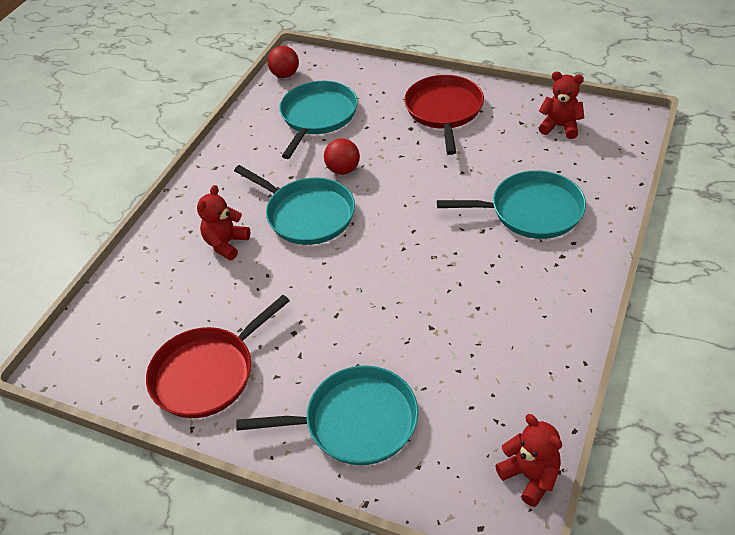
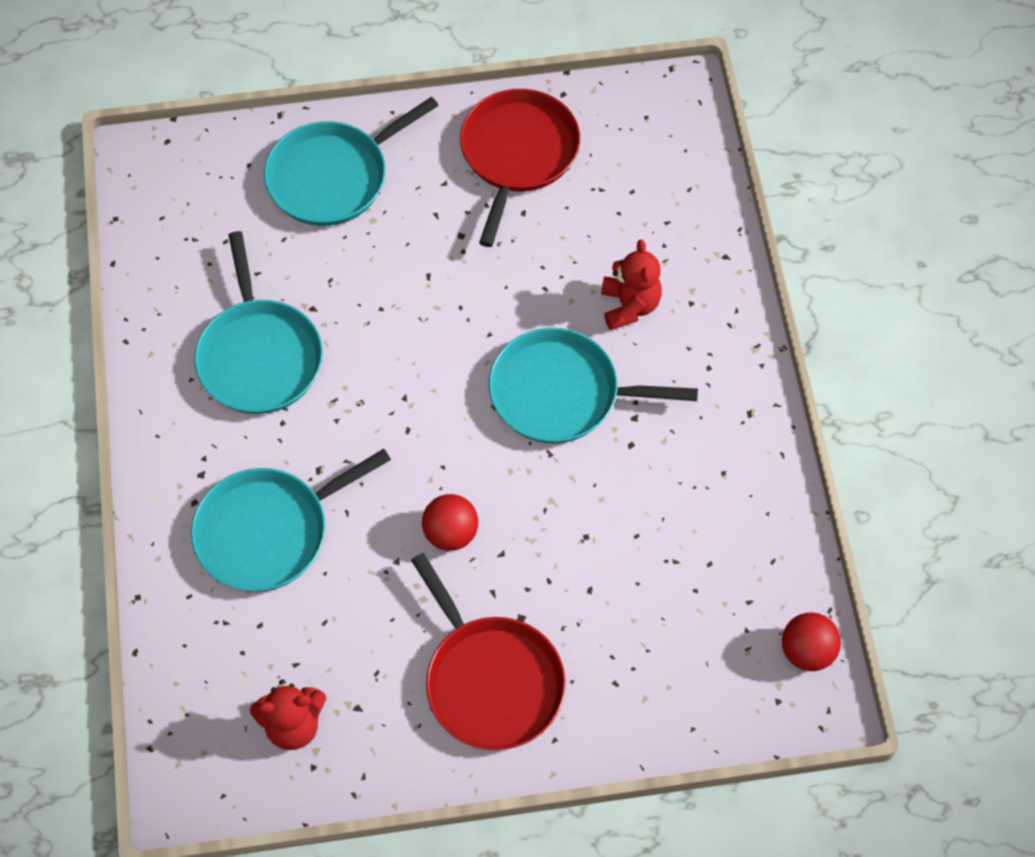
camera: 145 degrees right, 15 degrees up
turquoise pan [279,81,358,159] -> turquoise pan moved to [194,231,323,414]
red ball [324,138,360,175] -> red ball moved to [422,494,478,551]
red teddy bear [495,414,562,507] -> none

